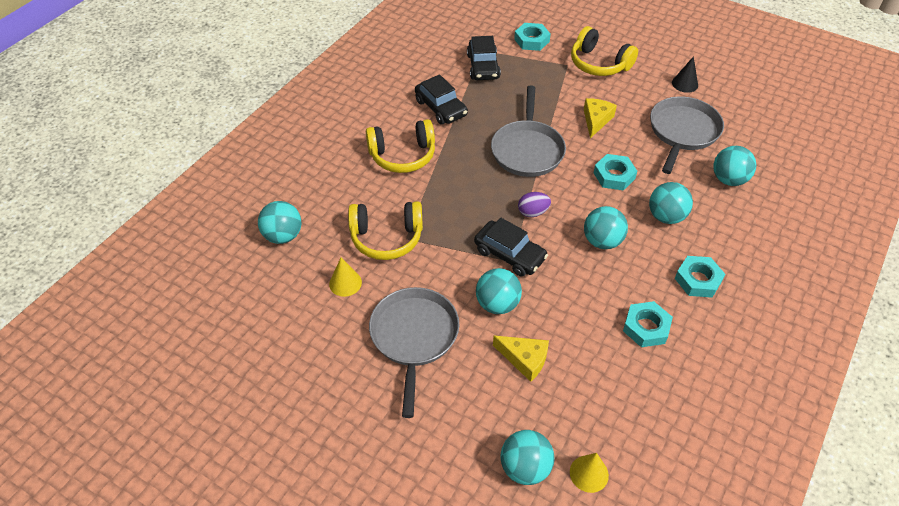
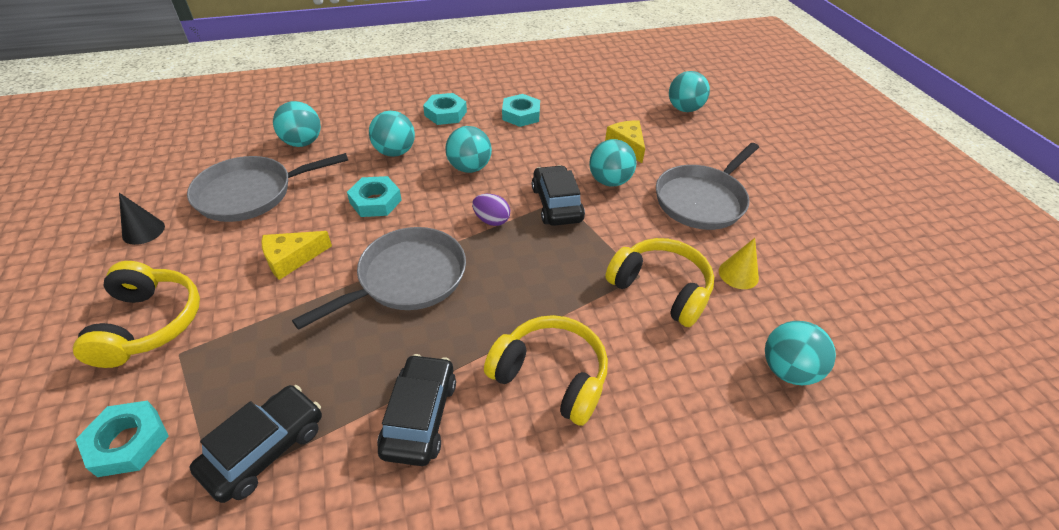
camera: 140 degrees left, 5 degrees down
yellow cone [570,453,609,493] -> none

